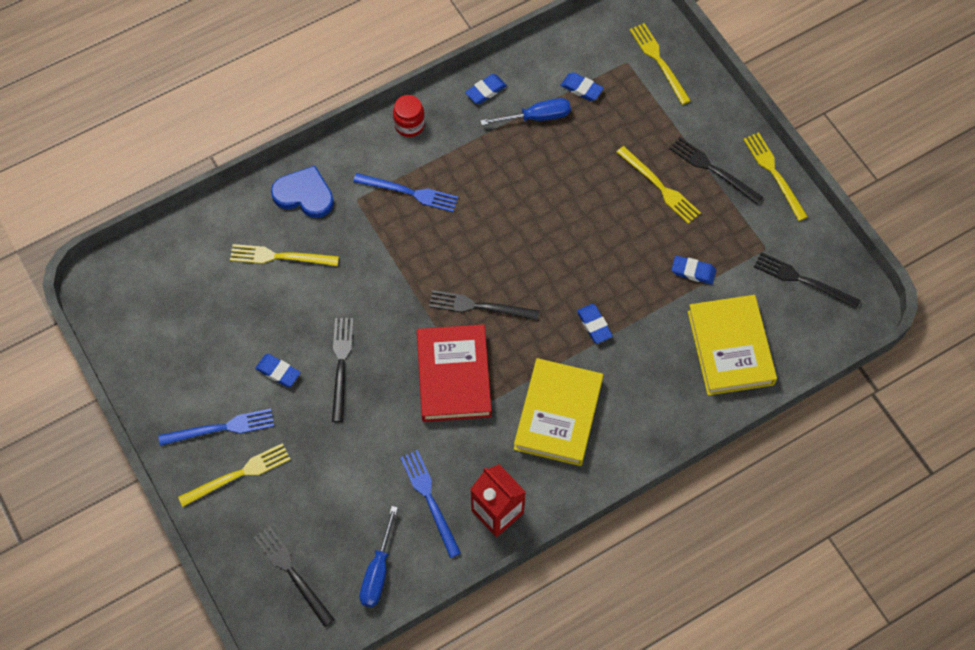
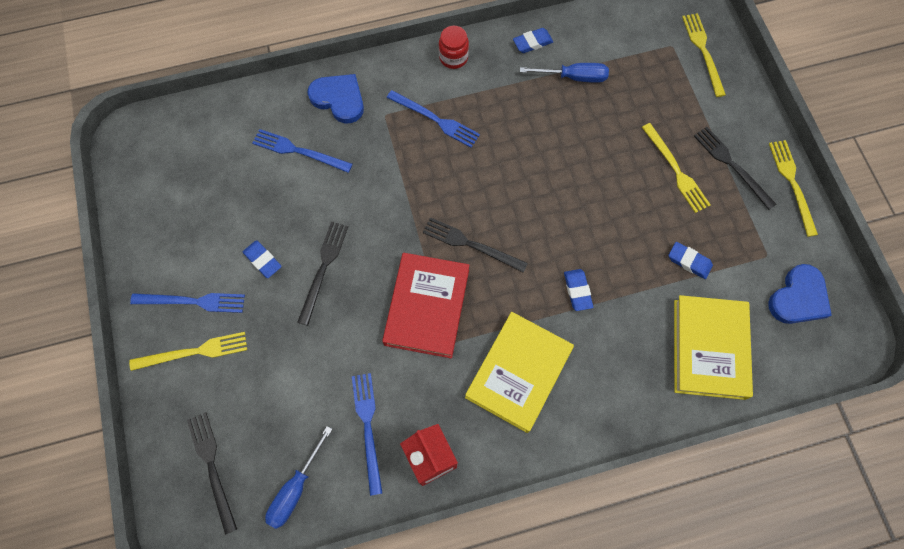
camera: 15 degrees right, 5 degrees up
yellow fork [230,244,339,266] -> blue fork [252,129,352,173]
blue eraser [560,72,604,101] -> none
black fork [754,252,861,309] -> blue heart [768,264,832,324]

